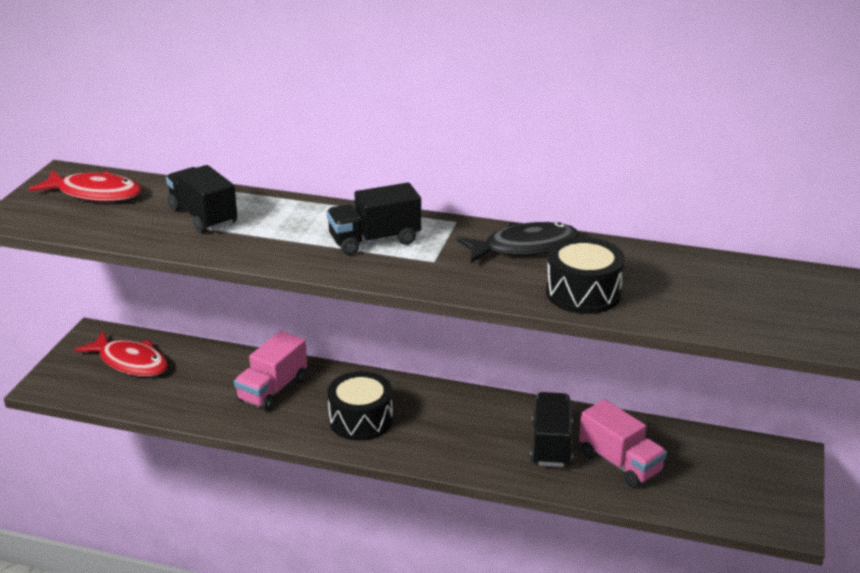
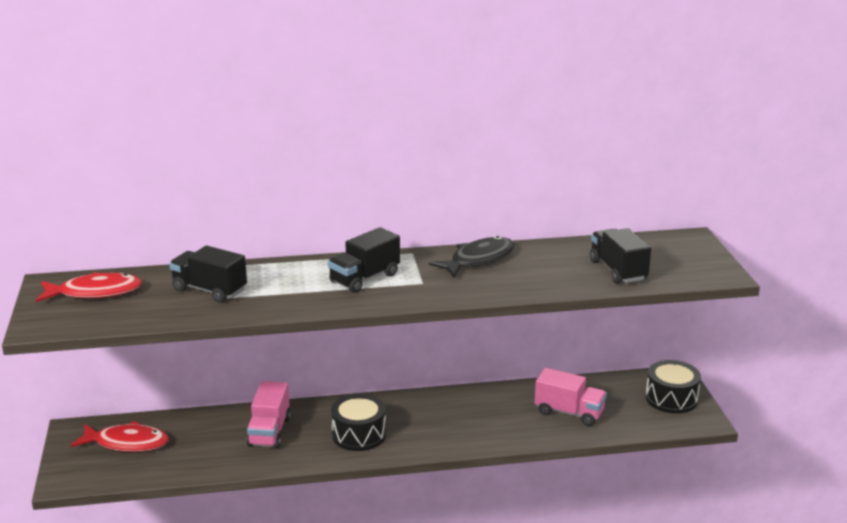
camera: 25 degrees left, 5 degrees down
black truck [530,392,573,467] -> black truck moved to [590,228,651,284]
black drum [546,237,625,314] -> black drum moved to [646,360,701,414]

